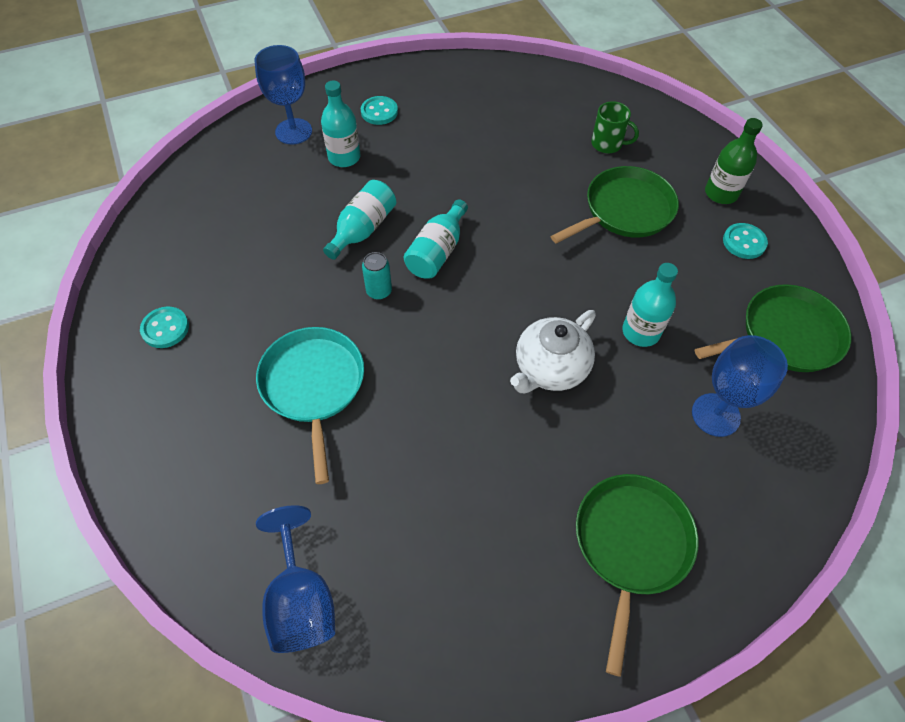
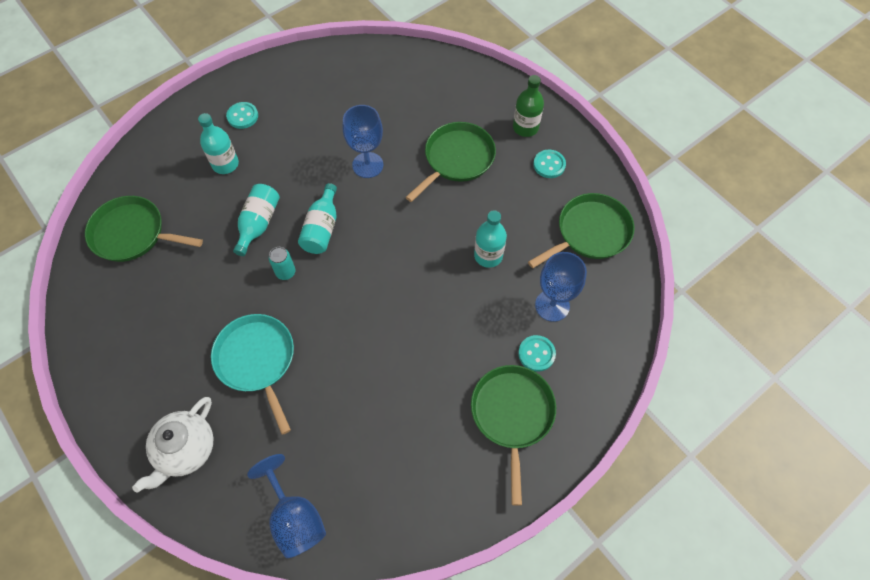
camera: 15 degrees left, 5 degrees up
turquoise button [140,307,189,348] -> turquoise button moved to [518,335,556,372]
blue goblet [255,45,312,145] -> blue goblet moved to [342,105,383,178]
white teapot [510,310,596,393] -> white teapot moved to [132,397,214,493]
green mug [591,101,639,153] -> none
none -> green pan [85,196,203,262]

